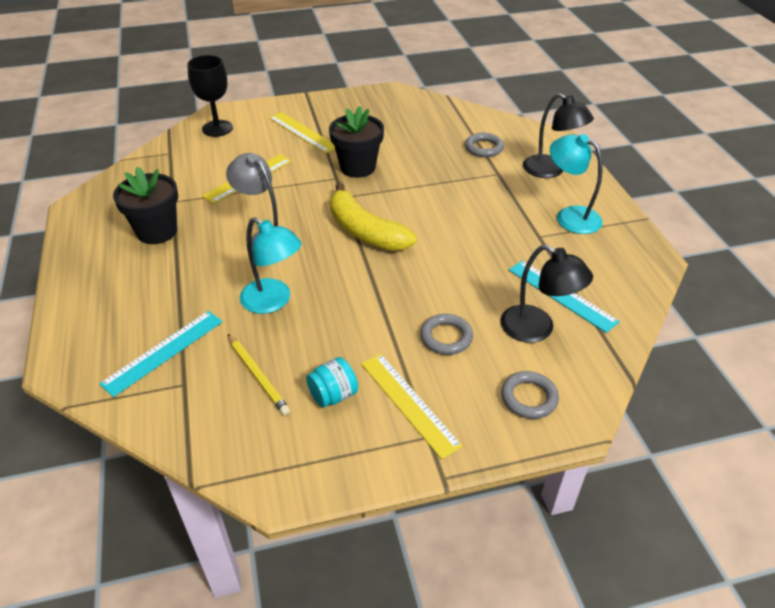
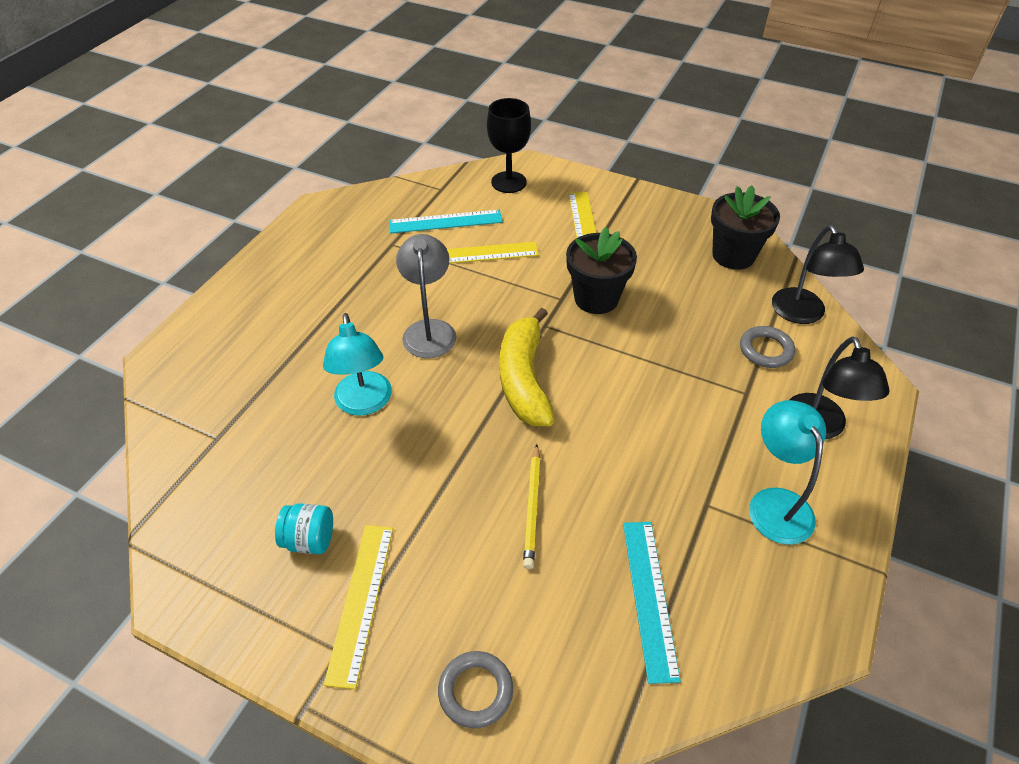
camera: 40 degrees right, 5 degrees up
turquoise ruler [99,311,223,397] -> turquoise ruler moved to [389,210,503,234]
black flower pot [113,166,178,244] -> black flower pot moved to [711,185,780,270]
yellow pencil [228,334,290,415] -> yellow pencil moved to [523,444,541,569]
grey ring [420,314,473,355] -> none
black lamp [500,245,593,343] -> black lamp moved to [772,225,864,324]

